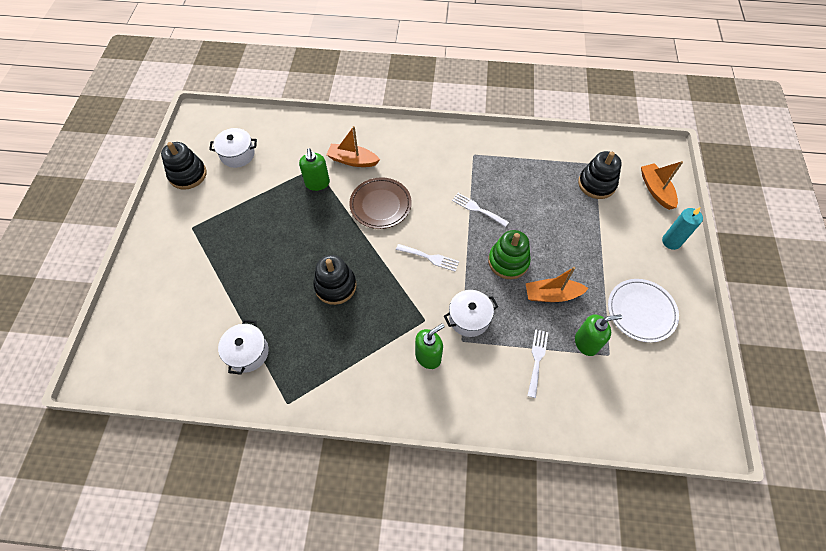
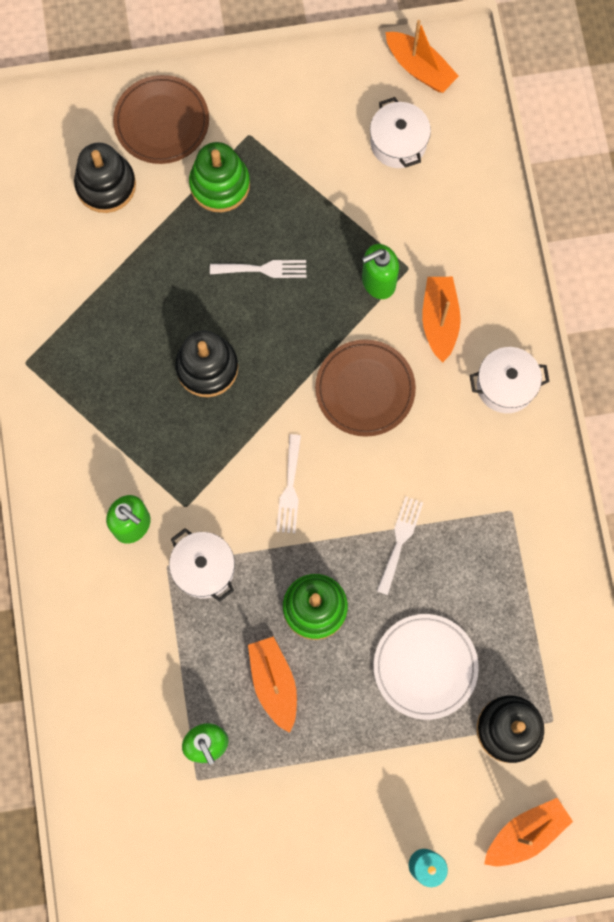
camera: 75 degrees right, 15 degrees up
black stacking toy [161,142,206,190] -> black stacking toy moved to [74,143,136,213]
white pot [218,320,269,375] -> white pot moved to [469,347,550,413]
white fork [527,329,548,398] -> white fork moved to [210,260,306,278]
white plate [608,279,679,343] -> white plate moved to [374,614,479,720]
none -> brown plate [113,75,209,164]
none -> green stacking toy [189,142,250,212]
none -> orange boat [386,20,459,93]

